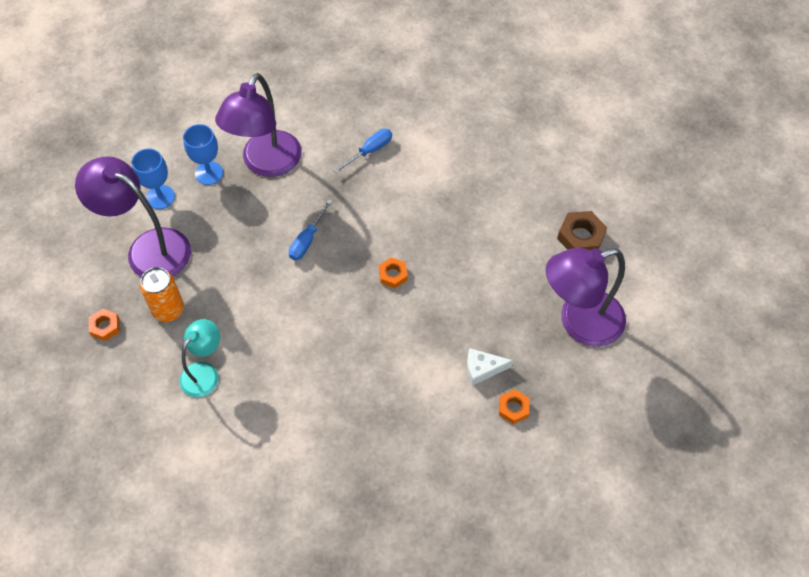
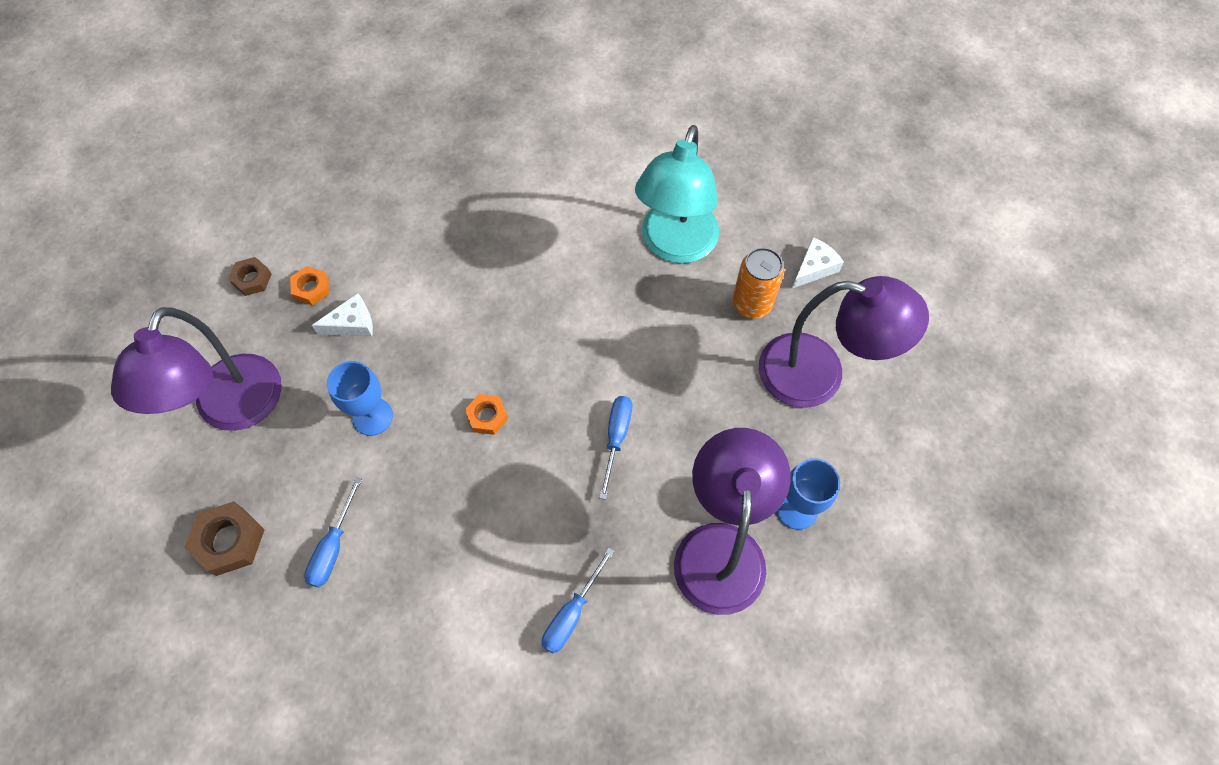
camera: 165 degrees right, 5 degrees up
orange nut [89,309,119,341] -> white cheese [792,237,844,288]
blue goblet [131,148,175,209] -> blue goblet moved to [327,361,393,436]
turquoise lamp [180,319,220,397] -> turquoise lamp [635,125,719,263], size x1.73
purple lamp [546,248,626,347] -> purple lamp turned 135 degrees clockwise [111,307,282,431]
none -> brown nut [228,257,272,296]
none -> blue screwdriver [304,477,362,587]

